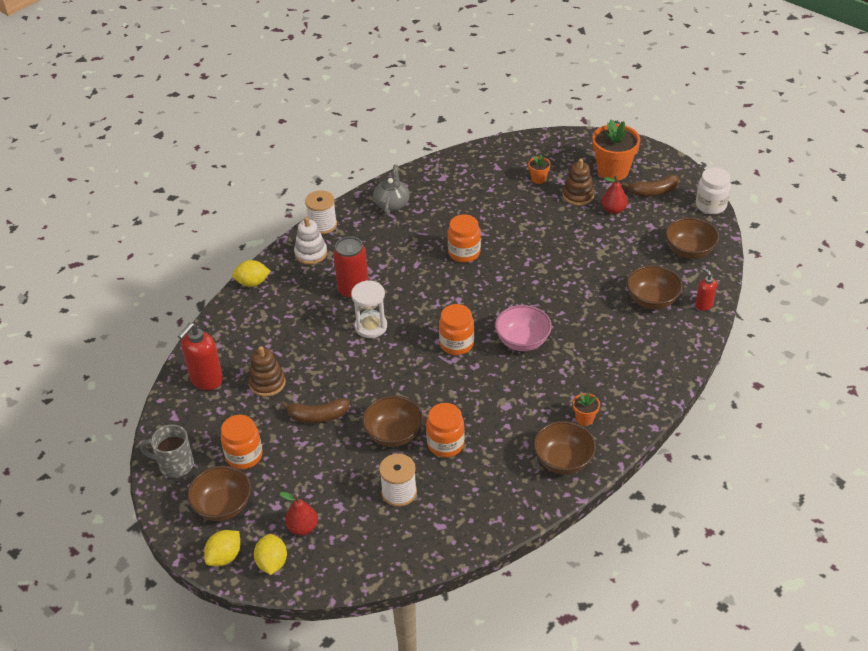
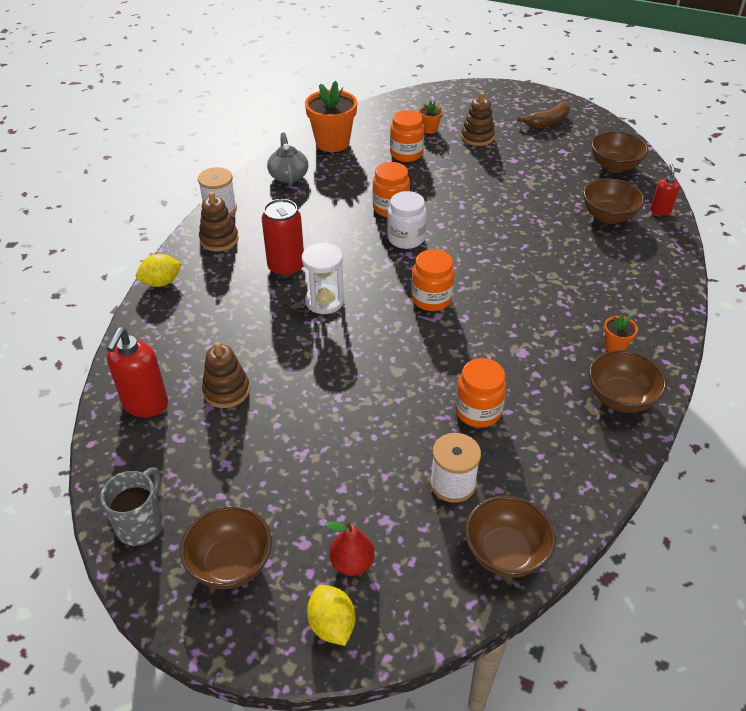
camera: 20 degrees left, 0 degrees up
grey mug [140,424,194,478] -> grey mug turned 120 degrees clockwise [101,468,164,546]
yellow lemon [204,530,240,566] -> none
orange jar [221,415,263,469] -> orange jar moved to [390,110,424,162]
brown banana [281,398,350,423] -> none
white stacking toy [294,217,327,265] -> brown stacking toy [199,192,239,251]
brown bowl [362,395,423,447] -> brown bowl moved to [465,495,556,578]
pink bowl [495,305,552,351] -> none
orange flower pot [592,120,640,181] -> orange flower pot moved to [305,81,357,152]
red pear [602,176,628,214] -> none
red soap dispenser [695,267,717,311] -> red soap dispenser turned 60 degrees clockwise [650,164,680,216]
white jar [696,167,731,214] -> white jar moved to [387,191,427,249]

